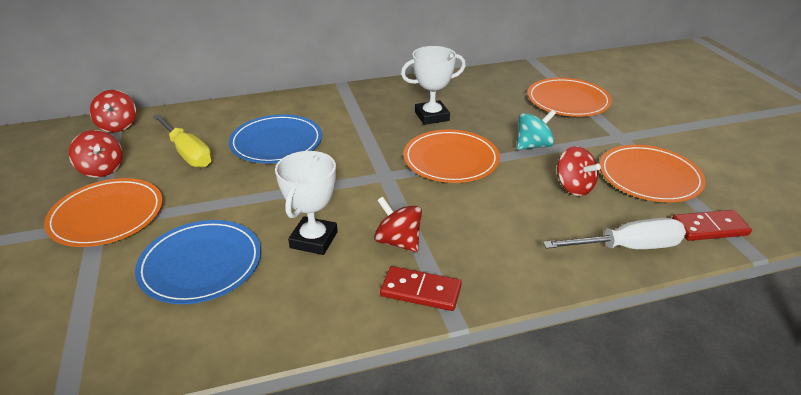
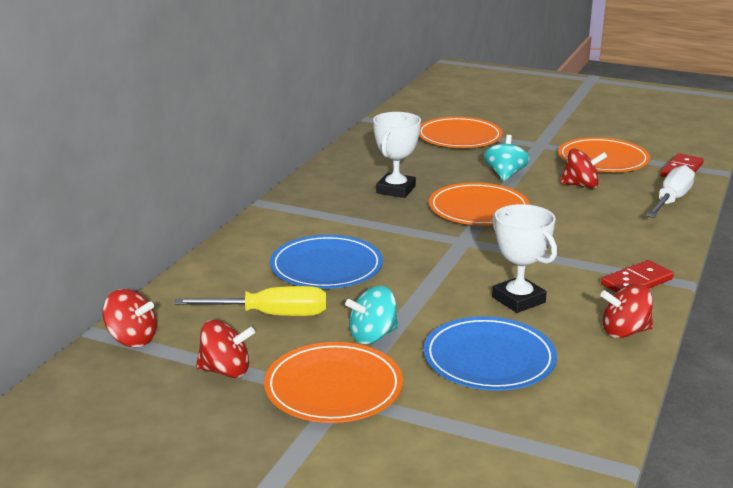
camera: 50 degrees left, 10 degrees down
red spinning top [374,197,422,252] -> red spinning top moved to [601,283,653,338]
none -> turquoise spinning top [345,286,398,344]

